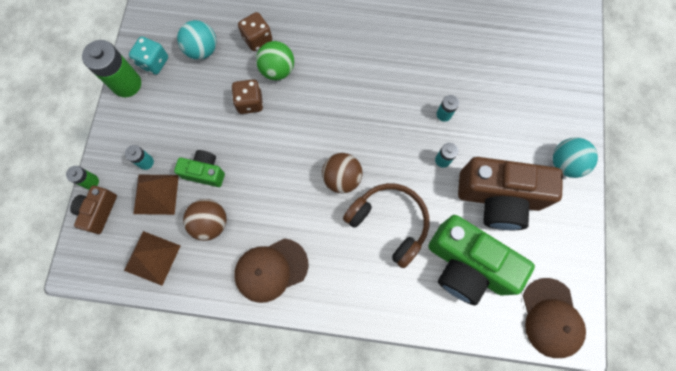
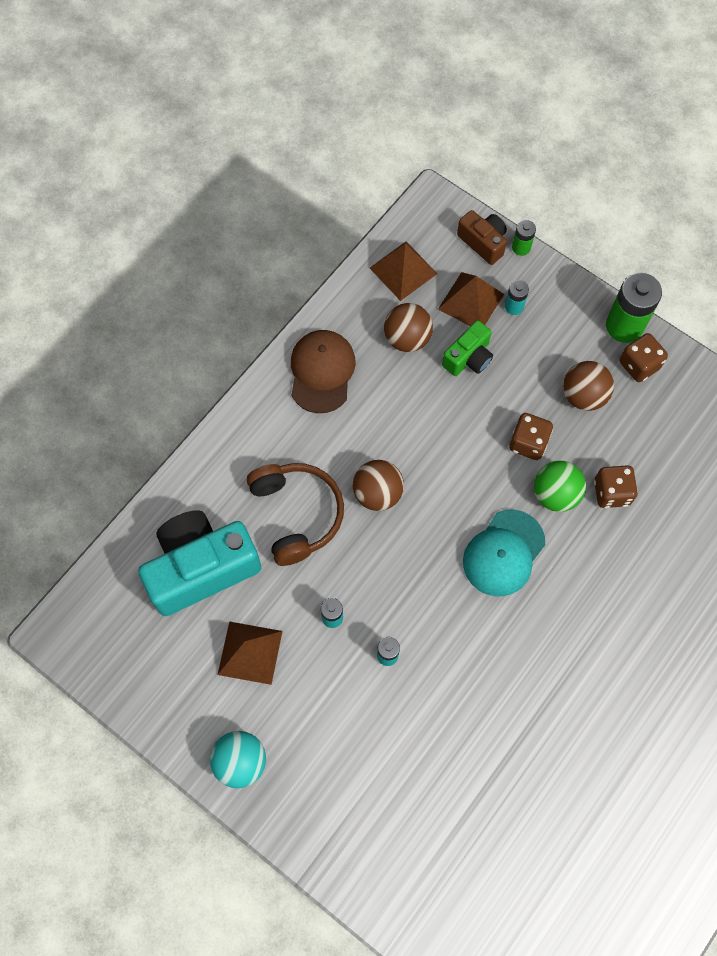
camera: 120 degrees right, 5 degrees down
turquoise dice [129,36,168,74] -> brown dice [620,333,668,382]
turquoise ball [177,20,217,60] -> none
brown headphones [343,183,429,268] -> brown headphones turned 90 degrees counterclockwise [247,463,344,566]
green camera [428,215,535,305] -> turquoise camera [138,510,261,616]
brown camera [458,157,563,230] -> brown pyramid [218,621,283,685]
brown cap [523,278,586,358] -> none
none -> turquoise cap [463,509,545,596]
none -> brown ball [563,361,614,411]

